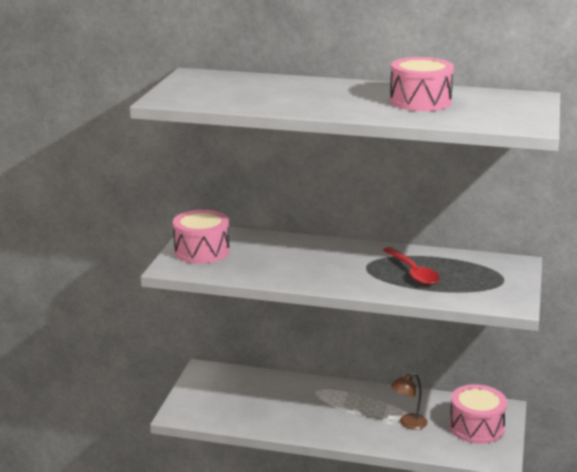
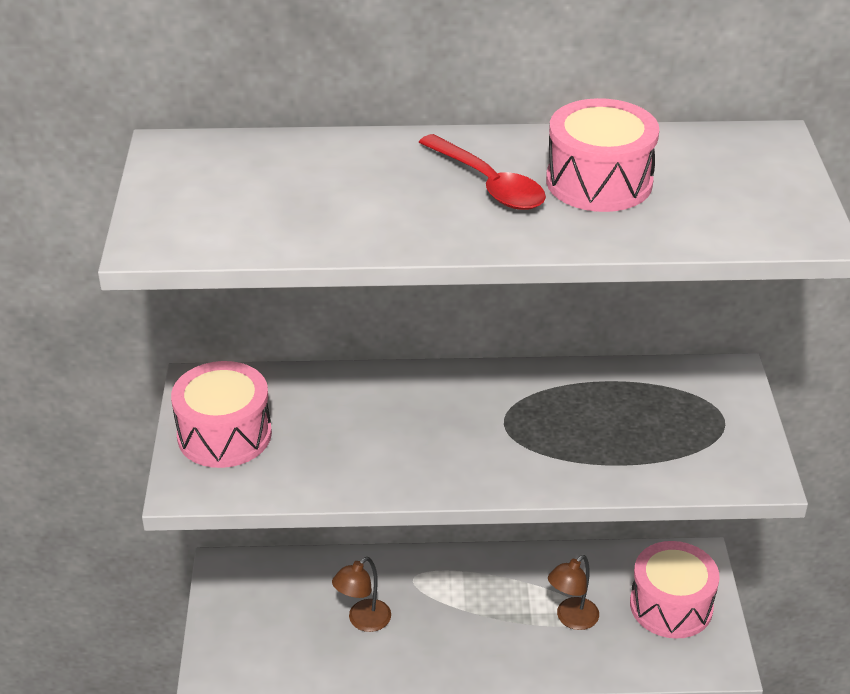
camera: 15 degrees left, 15 degrees up
red spoon [383,247,440,285] -> red spoon moved to [419,134,546,210]
none -> brown lamp [332,557,391,632]

